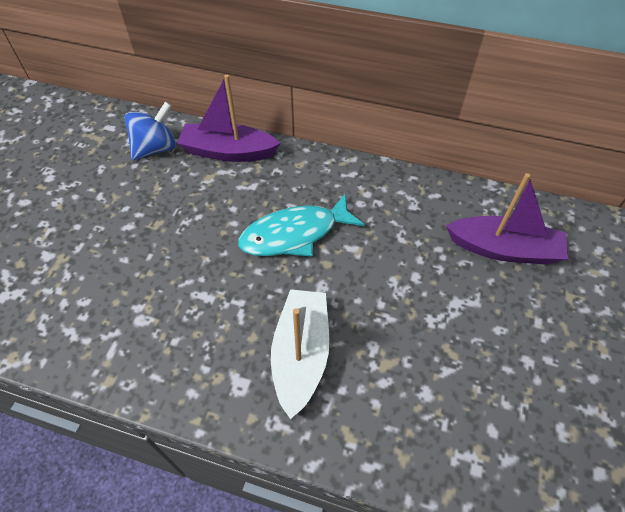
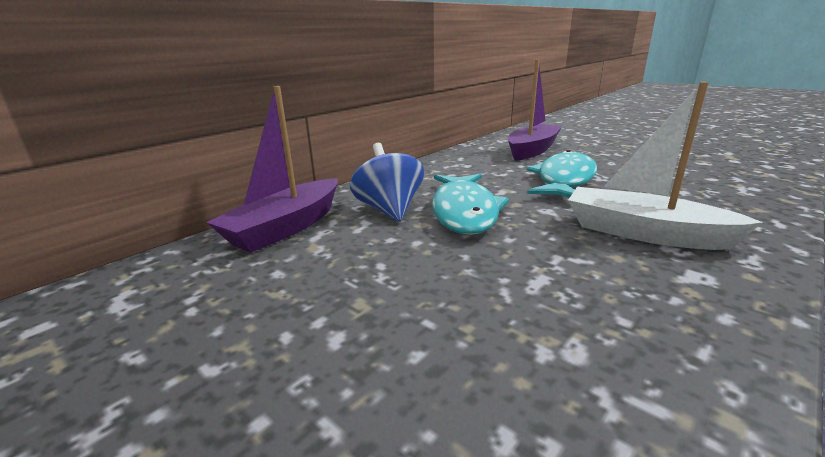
camera: 65 degrees left, 30 degrees down
blue spinning top [124,102,176,160] -> blue spinning top moved to [350,143,424,222]
none -> turquoise fish [527,150,597,198]

